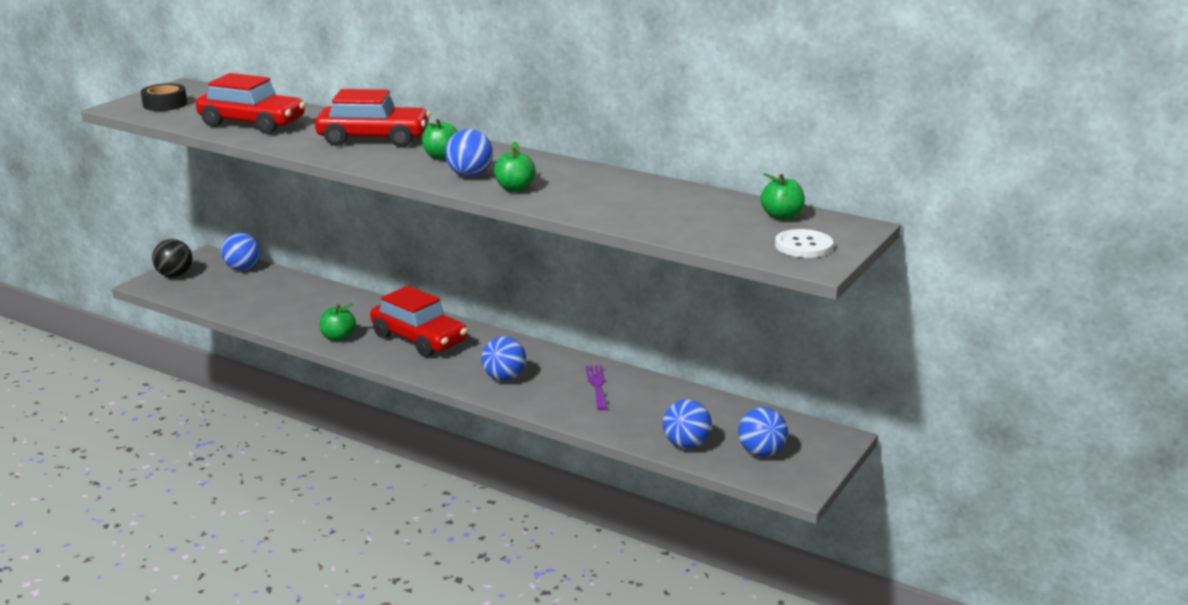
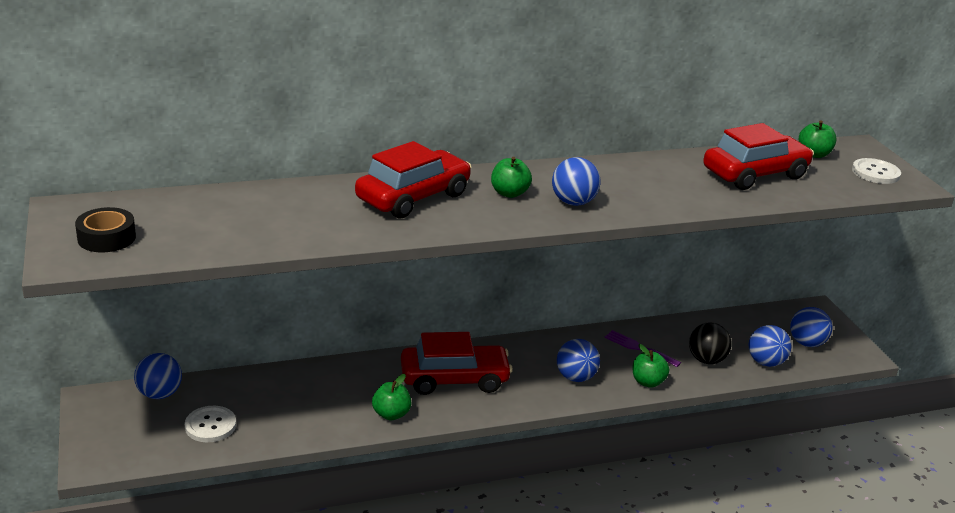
camera: 50 degrees left, 5 degrees up
black ball [152,239,193,278] -> black ball moved to [689,323,732,364]
red car [196,73,306,134] -> red car moved to [703,123,814,190]
green apple [494,142,536,192] -> green apple moved to [633,344,669,388]
none -> white button [185,406,236,442]

